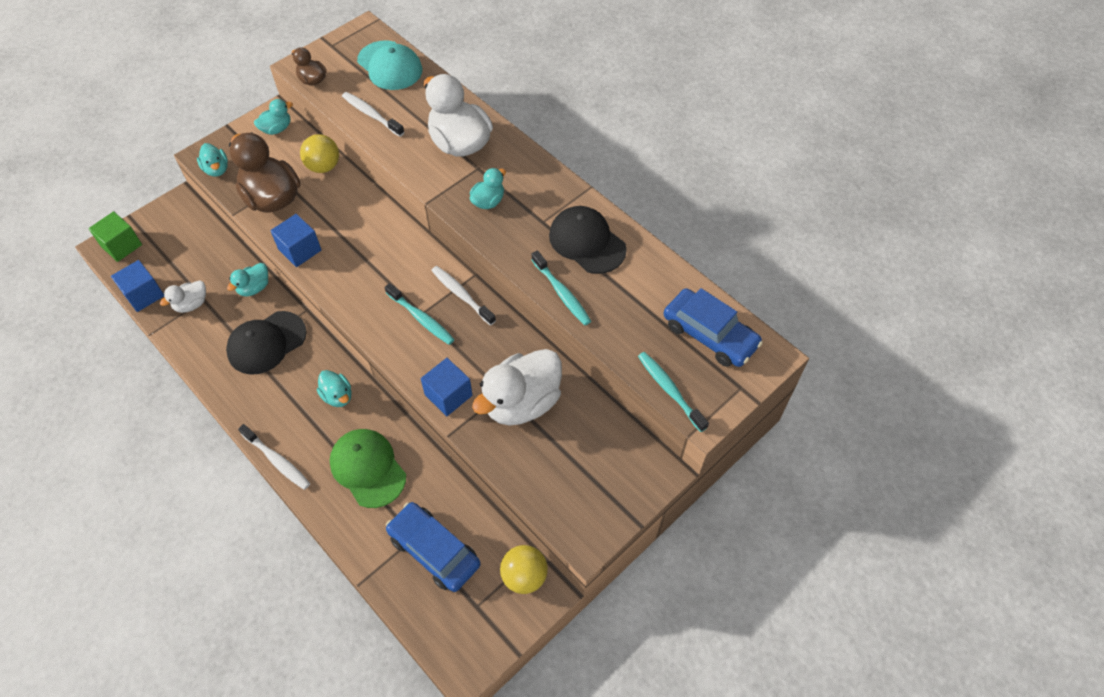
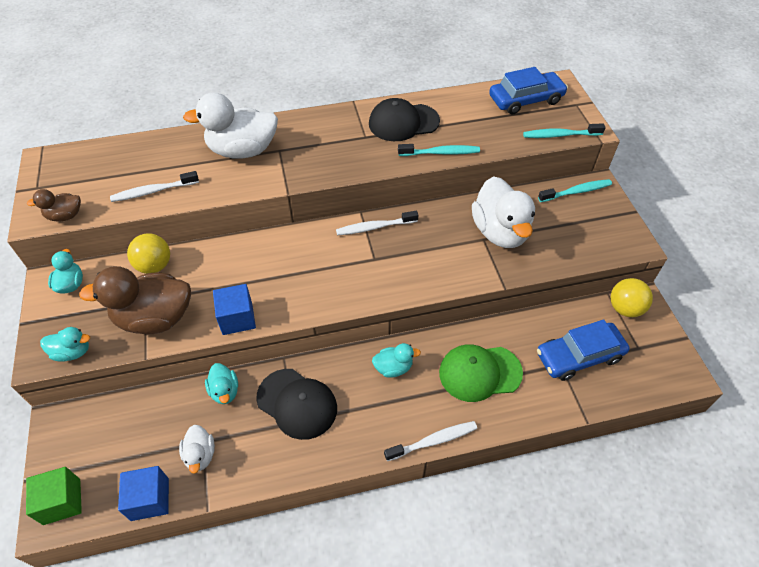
camera: 60 degrees left, 5 degrees down
black cap [226,311,307,374] -> black cap turned 45 degrees counterclockwise [256,369,337,440]
turquoise cap [357,41,422,90] -> none
turquoise toothbrush [385,283,454,345] -> turquoise toothbrush moved to [538,179,612,202]
blue cube [421,358,473,416] -> none
turquoise duck [470,168,506,209] -> none

